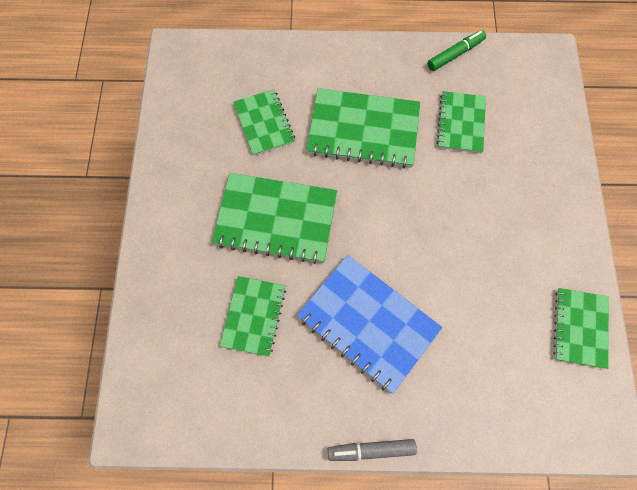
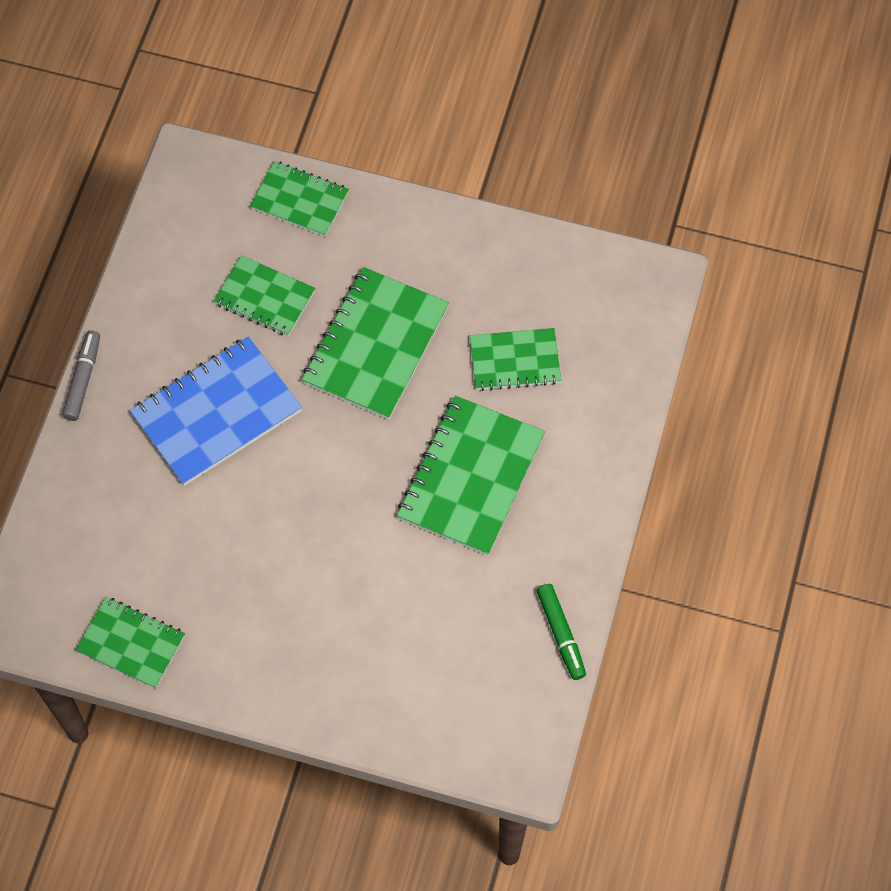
camera: 105 degrees right, 5 degrees down
green notebook [437,91,486,153] -> green notebook moved to [250,161,349,237]

